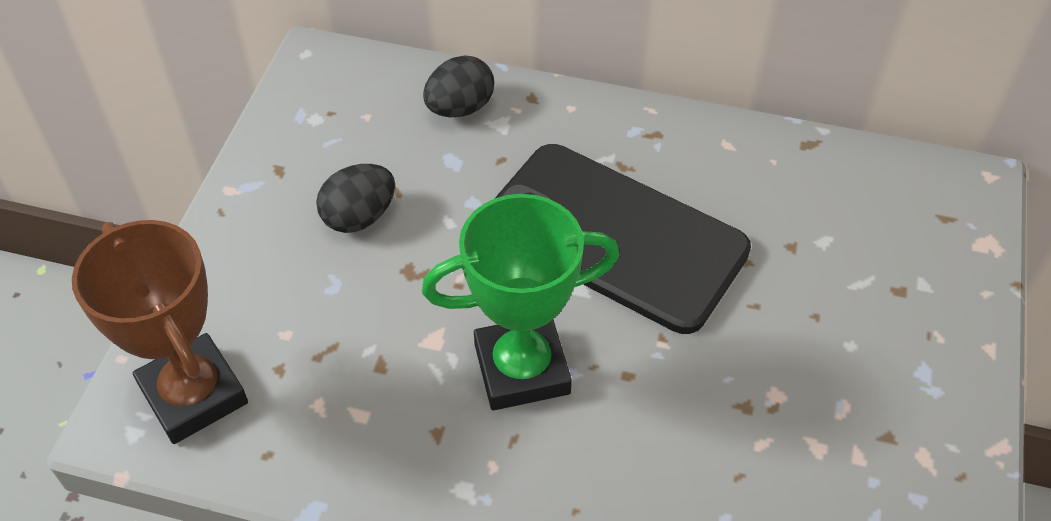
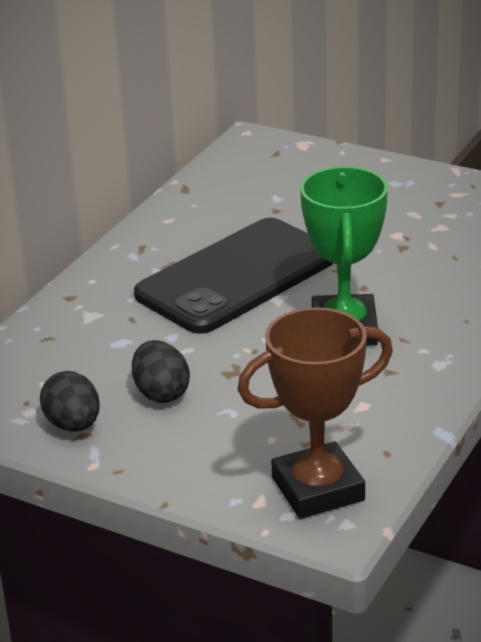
camera: 75 degrees left, 20 degrees down
black egg [423,55,494,117] -> black egg moved to [40,371,100,432]

